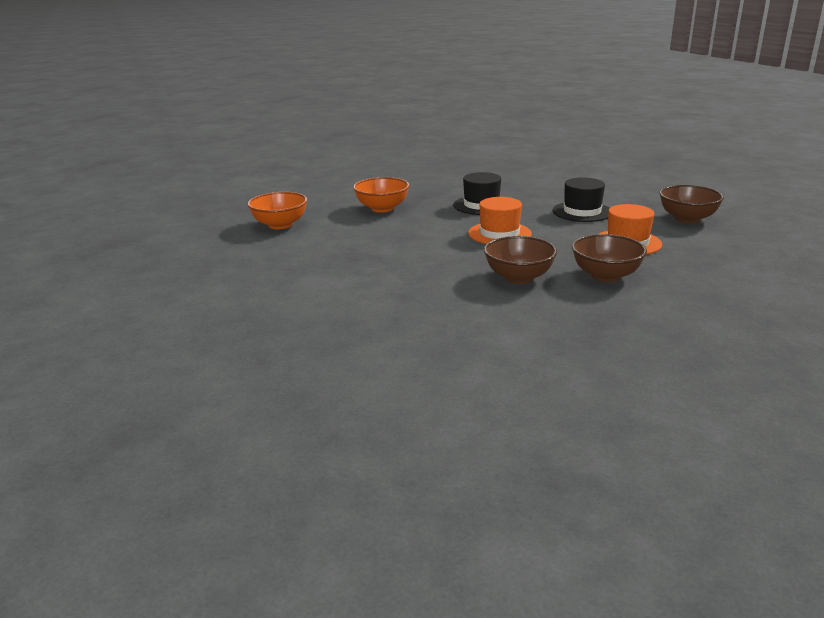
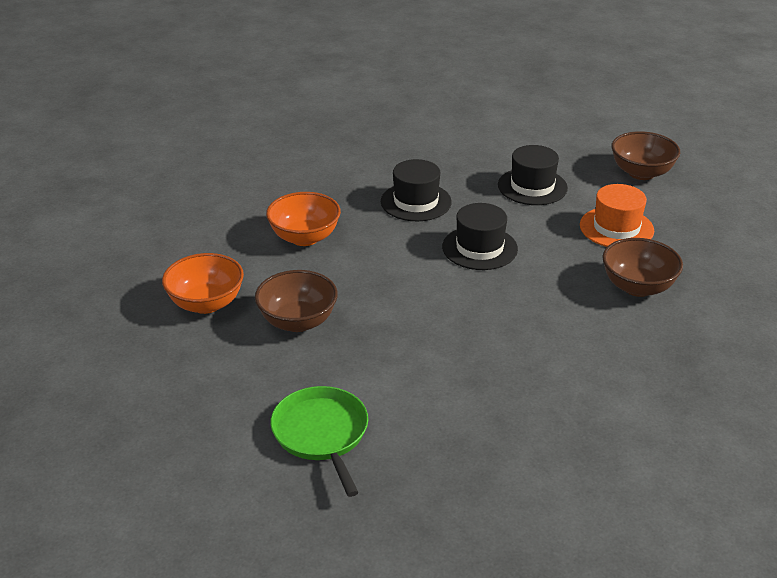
camera: 30 degrees left, 10 degrees up
orange hat [468,197,532,244] -> black hat [442,203,518,270]
brown bowl [484,236,557,284] -> brown bowl moved to [255,270,338,332]
none -> green pan [271,386,368,497]

